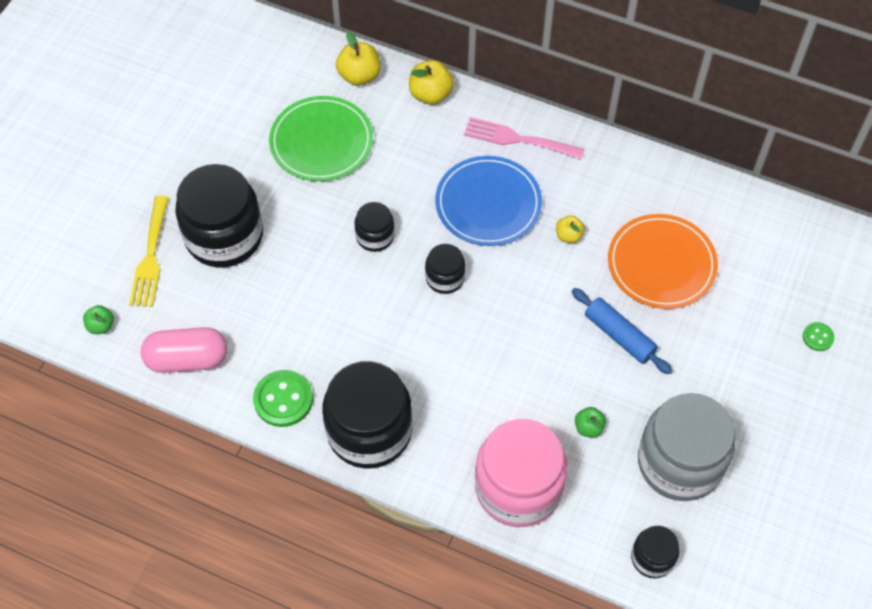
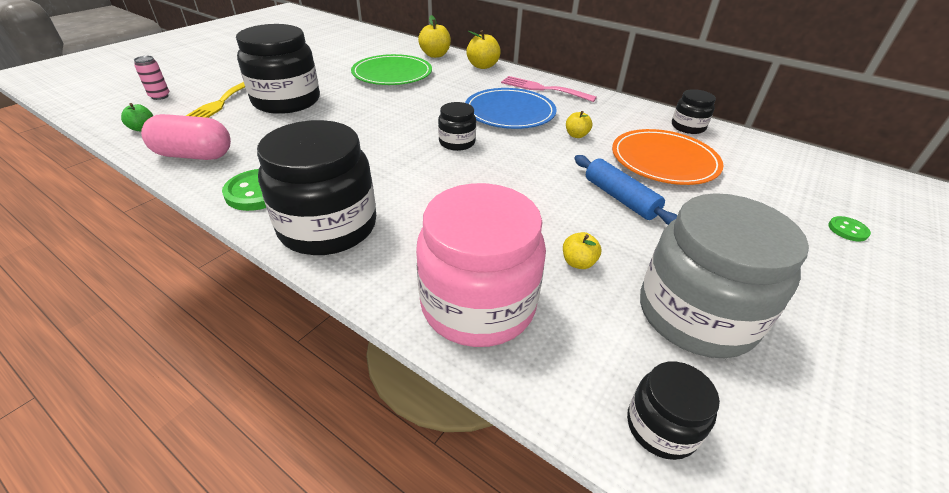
camera: 10 degrees right, 20 degrees down
black jar [355,202,395,252] -> black jar moved to [672,89,716,134]
green apple [575,407,606,437] -> yellow apple [563,232,601,269]
none -> pink can [134,56,170,100]

